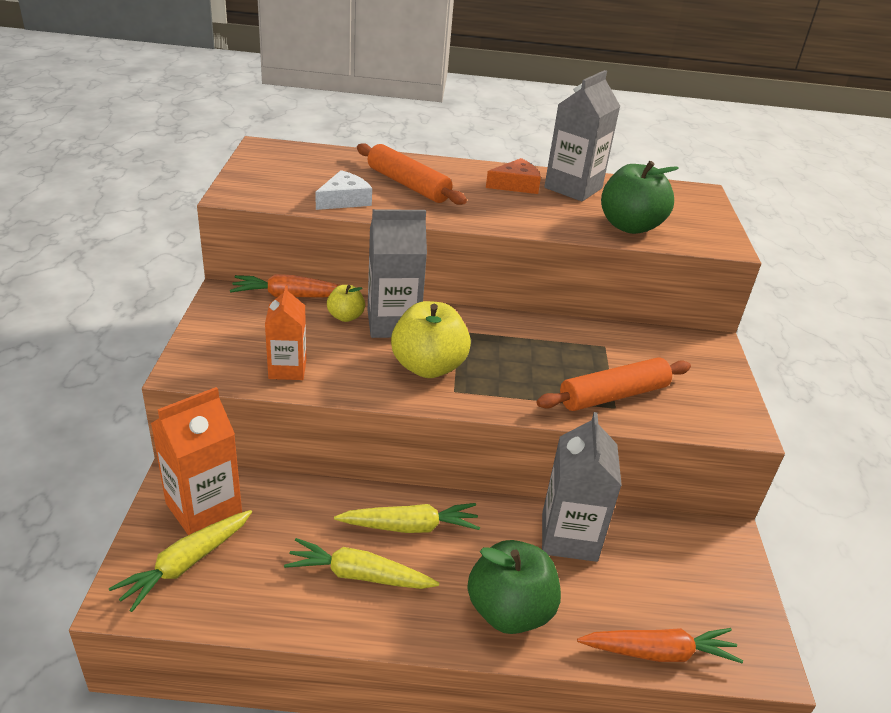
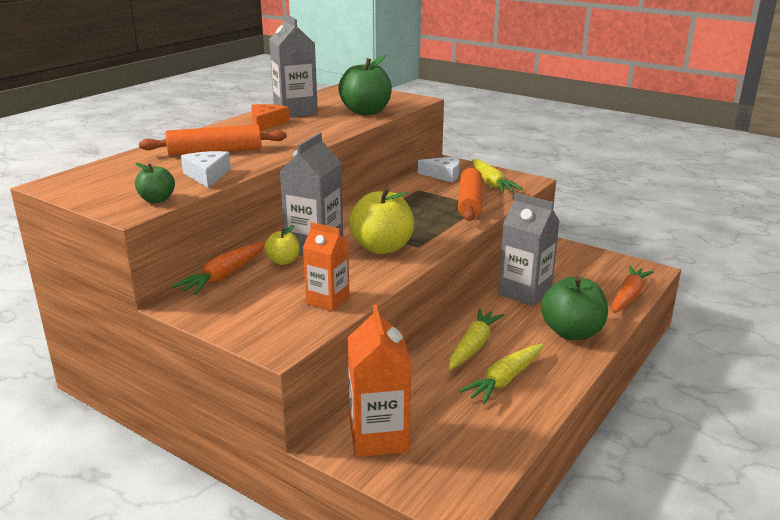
camera: 55 degrees left, 10 degrees down
yellow carrot [109,510,252,612] -> yellow carrot moved to [472,159,523,193]
none -> green apple [135,163,175,203]
none -> white cheese [418,156,460,182]

